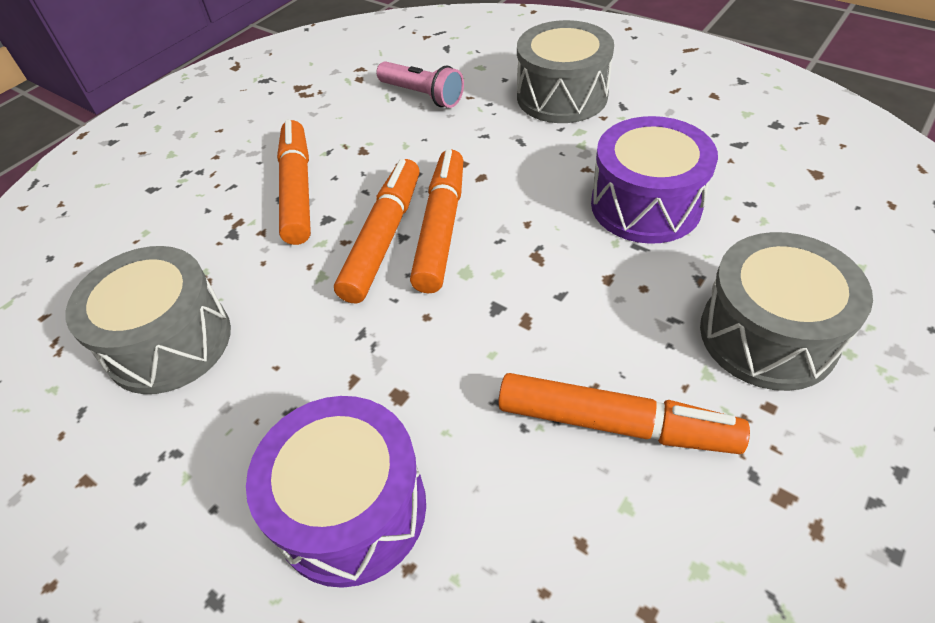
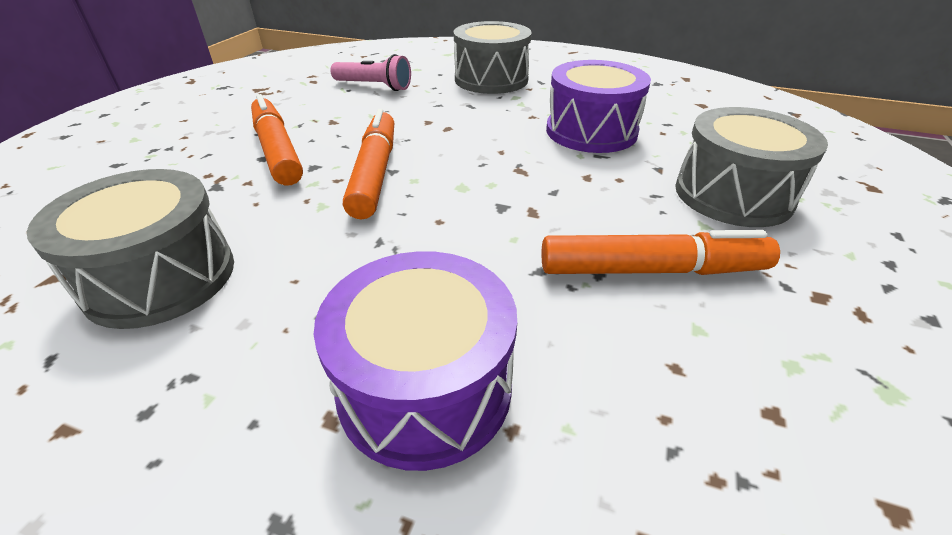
camera: 20 degrees left, 10 degrees down
orange marker [410,149,463,293] -> none

